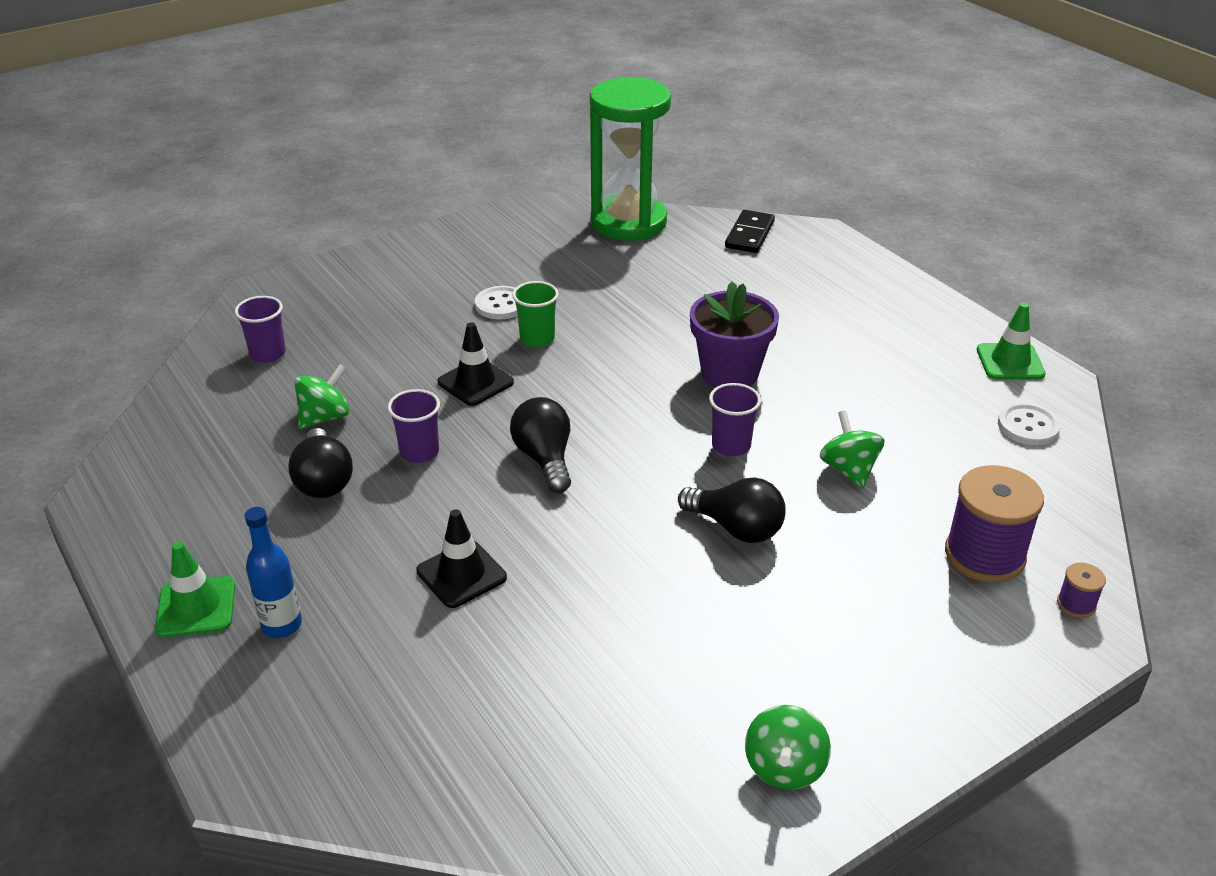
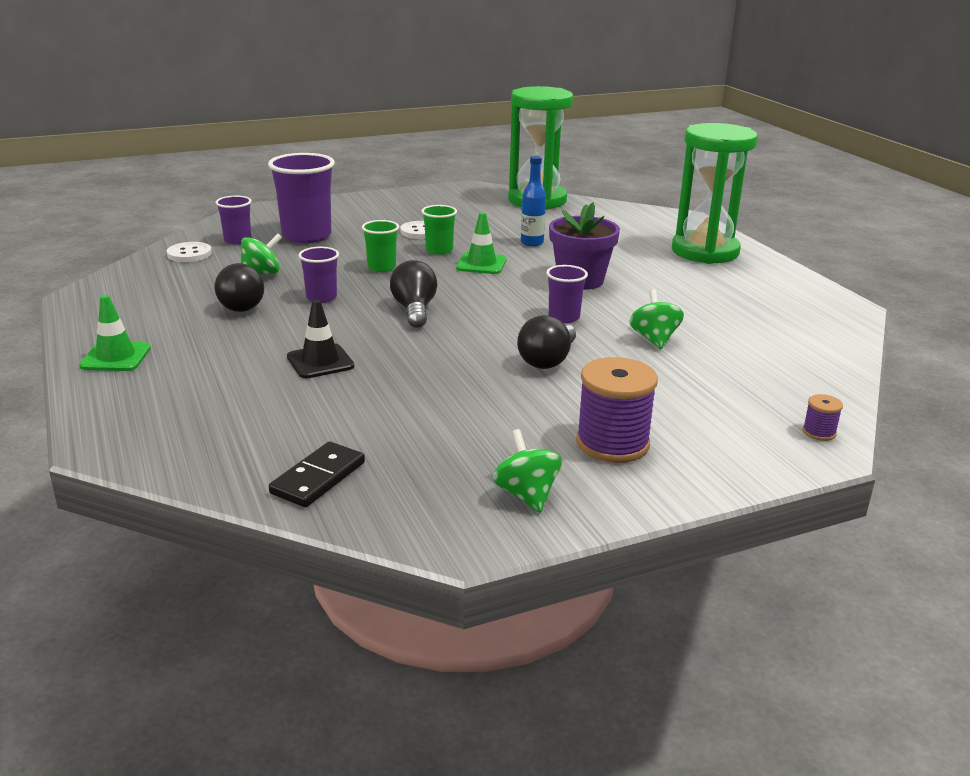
camera: 10 degrees right, 10 degrees down
blue bottle [245,507,302,638] -> blue bottle moved to [521,155,546,246]
black traffic cone [438,322,514,406] -> green cup [362,220,399,272]
black light bulb [678,477,786,543] -> black light bulb turned 75 degrees clockwise [517,315,576,369]
black domino [725,210,775,253] -> black domino moved to [269,441,365,507]
green spinning top [745,705,831,790] -> green spinning top turned 135 degrees clockwise [493,429,562,513]
purple spool [945,465,1044,583] -> purple spool moved to [576,357,658,463]
green traffic cone [977,303,1046,379] -> green traffic cone moved to [456,212,506,274]
white button [998,403,1060,445] -> white button moved to [167,242,212,262]
none -> purple cup [268,153,335,243]
none -> green hourglass [672,123,758,264]

